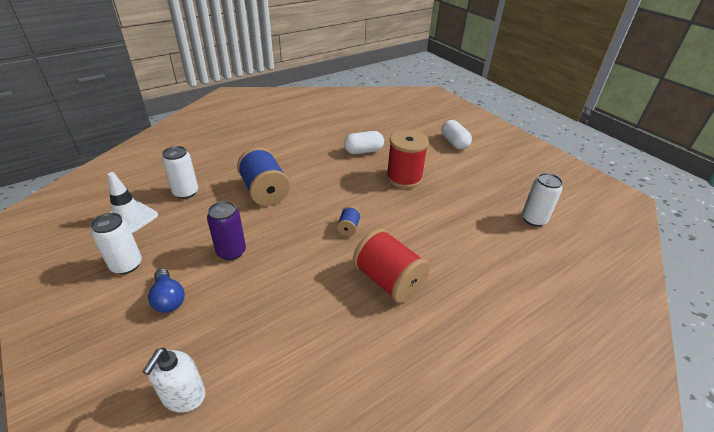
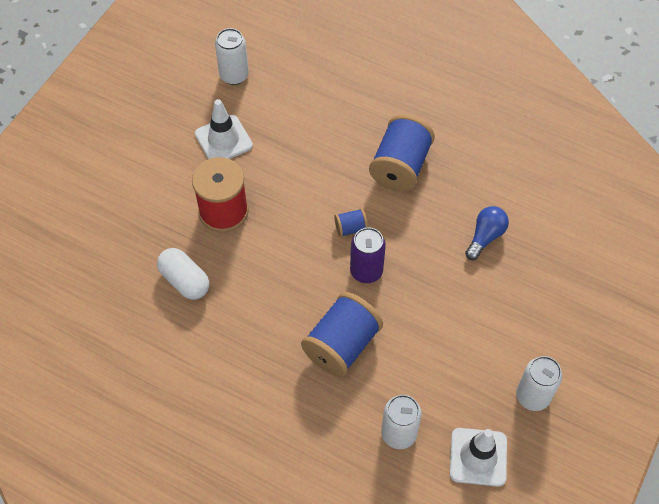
camera: 115 degrees left, 20 degrees up
white soap dispenser [143,348,205,413] -> none
blue light bulb [148,268,185,313] -> blue light bulb moved to [465,206,509,260]
purple can [207,201,246,260] -> purple can moved to [350,227,386,283]
red spool [353,228,430,303] -> blue spool [369,114,435,191]
white capsule [441,120,472,150] -> none
none -> white traffic cone [195,99,253,159]

